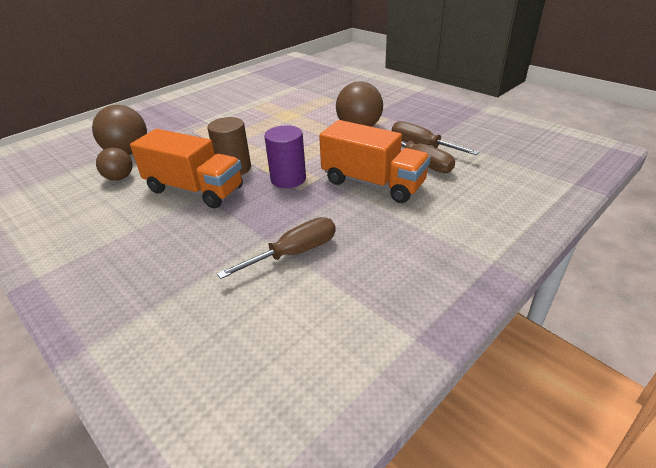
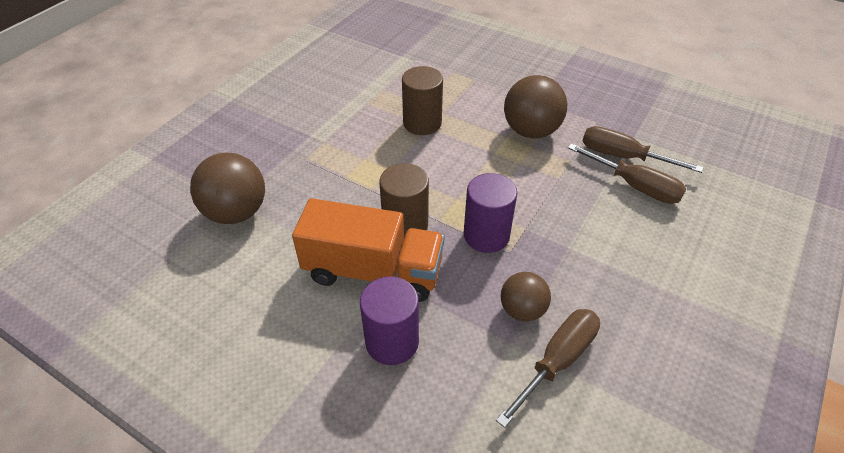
camera: 15 degrees left, 10 degrees up
brown ball [96,147,132,181] -> brown ball moved to [501,272,551,322]
orange truck [319,120,431,203] -> none
none -> purple cylinder [360,276,419,365]
none -> brown cylinder [402,66,443,135]

